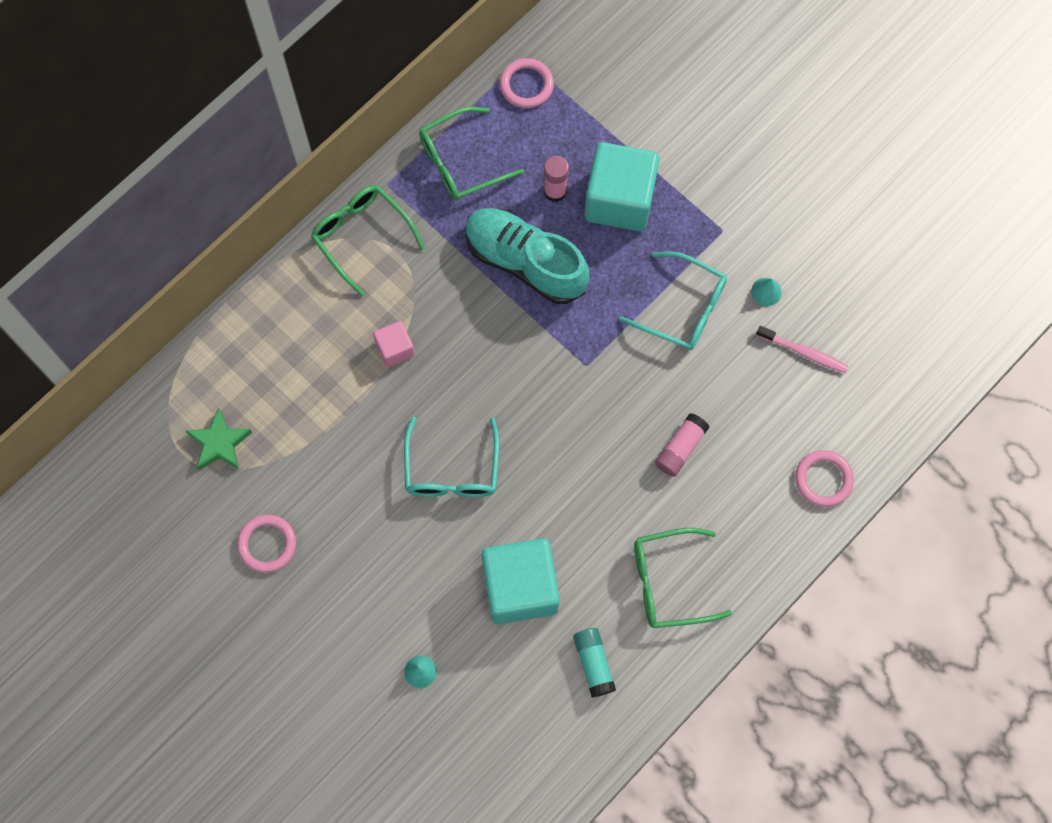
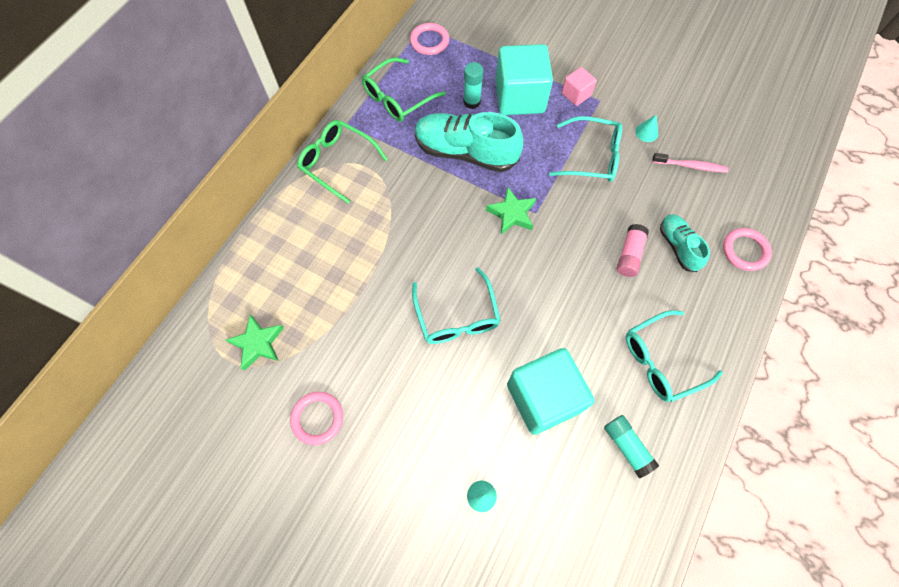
camera: 15 degrees left, 5 degrees down
pink cube [373,321,415,367] -> pink cube moved to [562,67,597,106]
pink glue stick [544,156,569,202] -> turquoise glue stick [463,62,484,109]
green glasses [634,528,732,628] -> turquoise glasses [626,310,723,402]
none -> green star [486,187,536,235]
none -> turquoise shoe [660,214,710,272]

